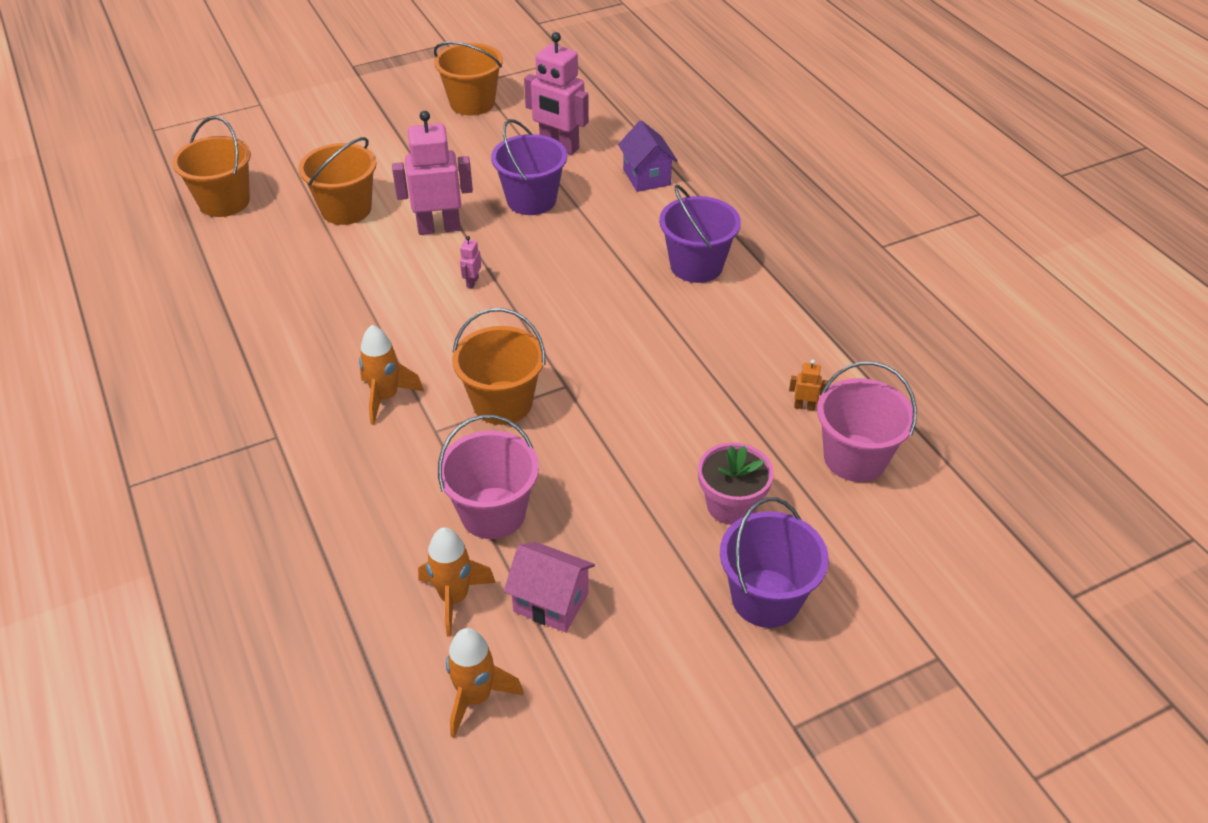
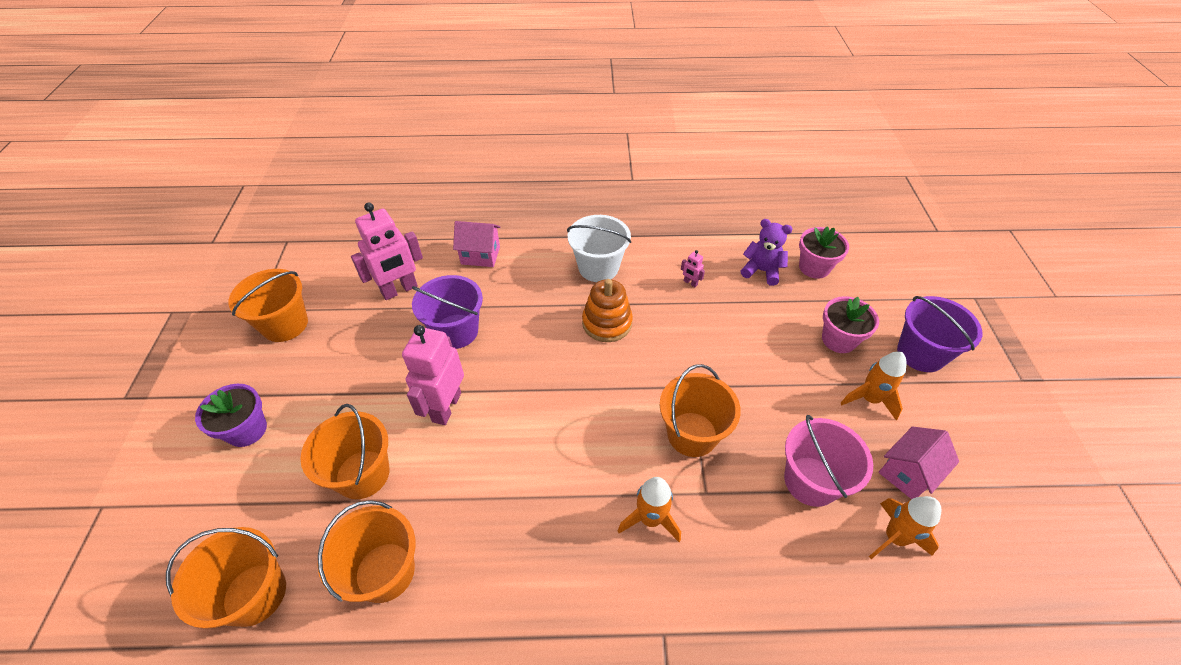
camera: 65 degrees left, 5 degrees up
orange rocket [446,628,524,738] -> orange rocket moved to [840,352,906,420]
pink robot [460,236,481,288] -> pink robot moved to [681,250,705,287]
purple house [618,120,678,192] -> pink house [453,221,500,267]
purple bucket [659,185,741,283] -> white bucket [567,215,631,282]
orange robot [789,360,828,411] -> purple teddy bear [741,219,792,286]
pink bucket [817,362,917,482] -> pink flower pot [799,227,849,279]
none -> purple flower pot [195,384,267,447]
none -> orange bucket [318,500,415,603]
none -> orange stacking toy [582,279,633,342]

